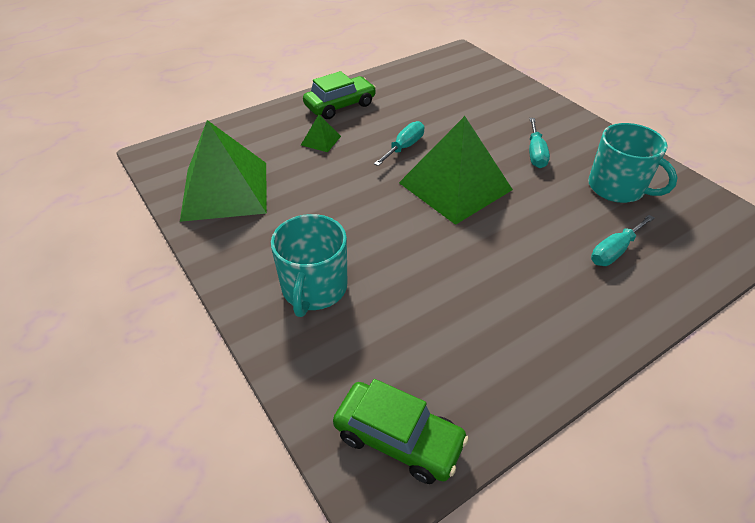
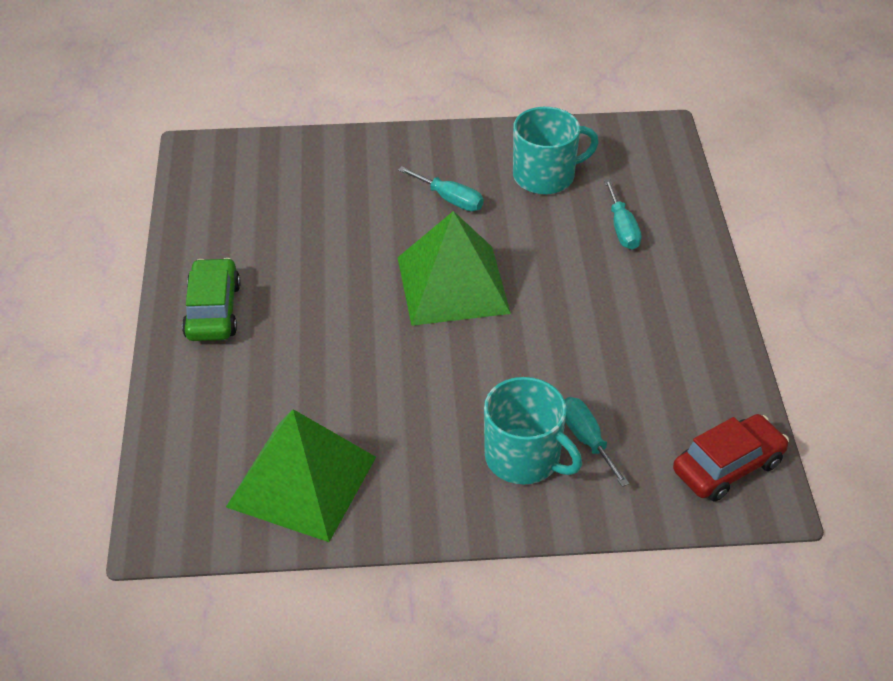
camera: 60 degrees left, 0 degrees up
green pyramid [301,115,341,152] -> none
green car [333,379,469,484] -> red car [673,414,789,501]
turquoise screwdriver [374,121,424,166] -> turquoise screwdriver moved to [565,397,629,487]

